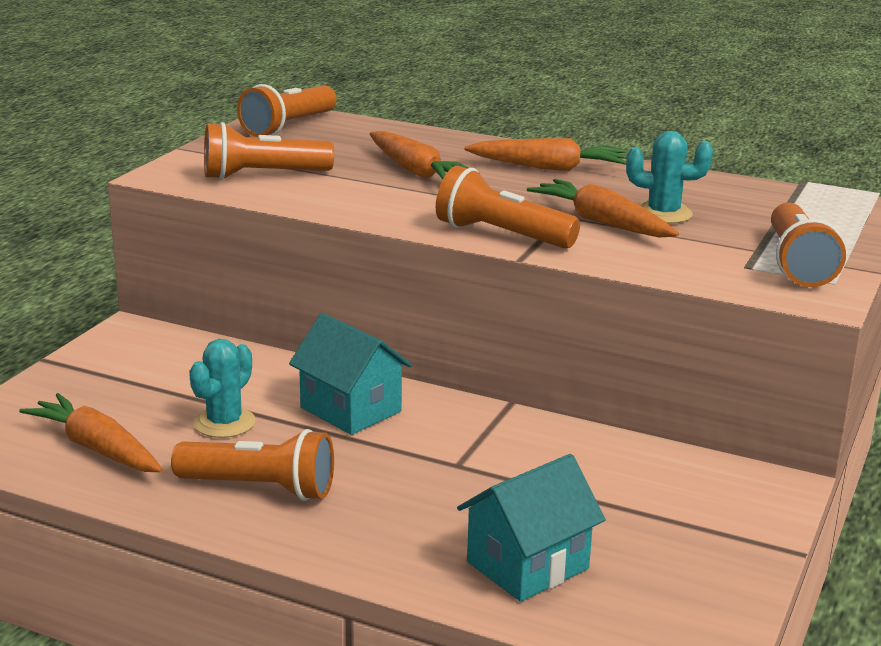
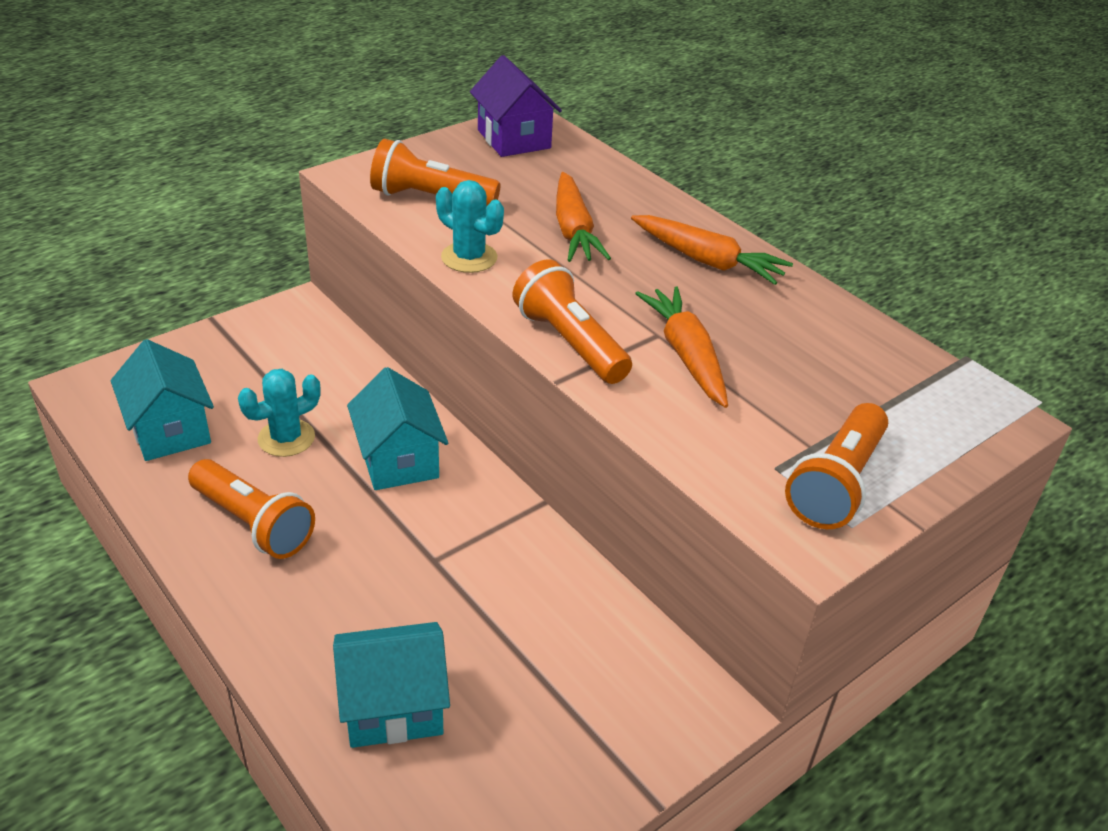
camera: 25 degrees right, 15 degrees up
orange carrot [19,393,163,472] -> turquoise house [111,339,214,461]
orange flashlight [237,84,337,137] -> purple house [470,55,562,157]
turquoise cactus [626,131,713,224] -> turquoise cactus moved to [436,180,504,273]

